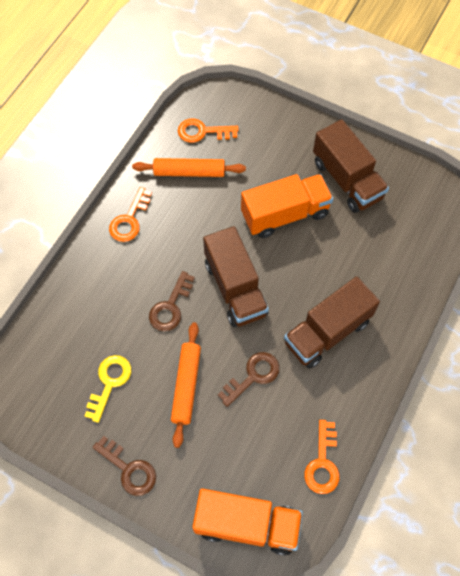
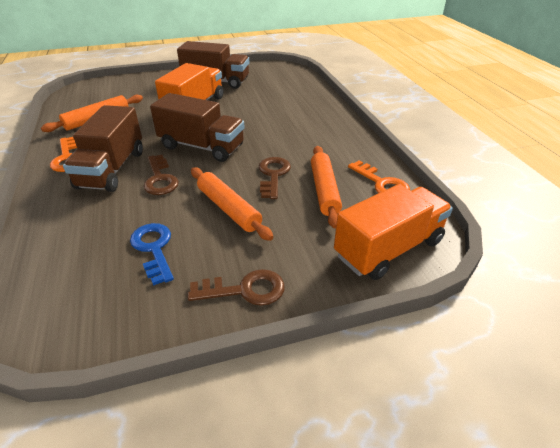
camera: 45 degrees left, 25 degrees down
yellow key [85,355,131,423] -> blue key [130,223,174,286]
orange key [178,118,239,143] -> none
brown truck [284,277,380,369] -> brown truck moved to [63,105,143,192]
none -> orange rolling pin [311,146,342,229]

